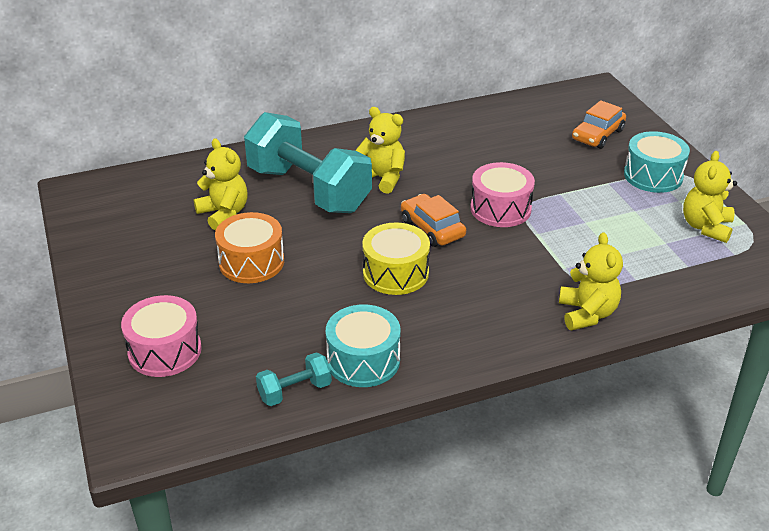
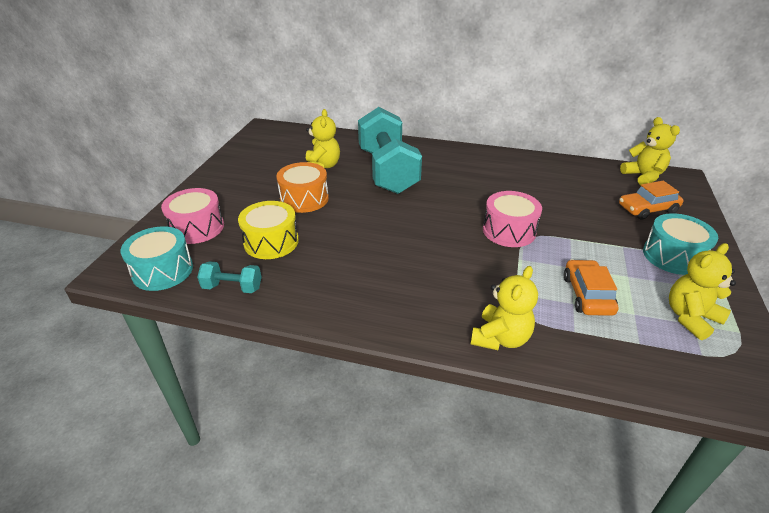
camera: 35 degrees right, 0 degrees up
turquoise drum [326,304,401,387] -> turquoise drum moved to [120,226,193,291]
yellow teddy bear [355,107,405,194] -> yellow teddy bear moved to [620,117,680,185]
yellow drum [362,223,430,295] -> yellow drum moved to [238,201,299,259]
orange car [401,194,466,247] -> orange car moved to [564,259,618,316]

